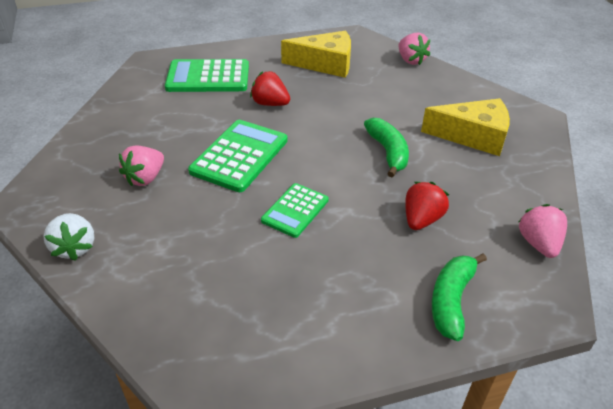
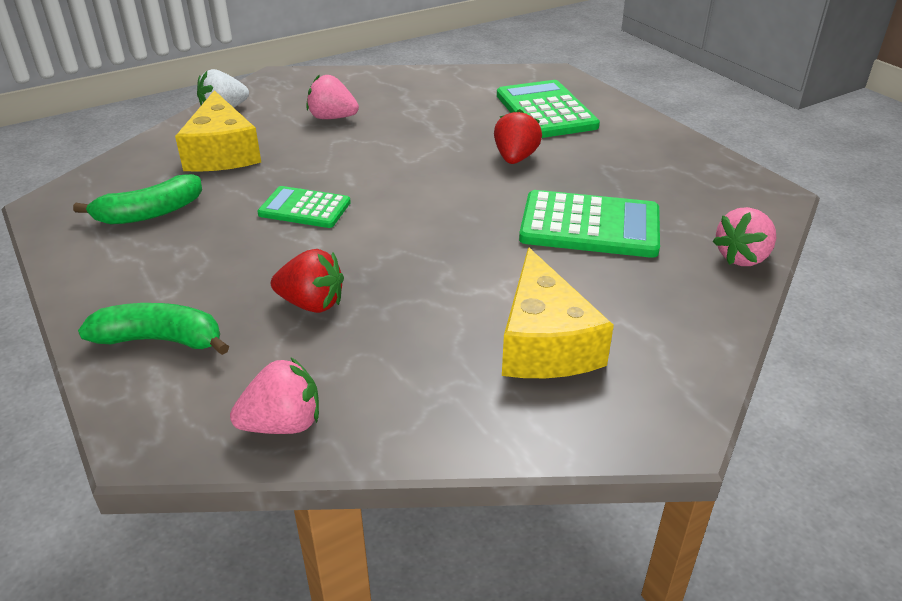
camera: 75 degrees right, 5 degrees down
green calculator [188,120,287,192] -> green calculator moved to [519,190,660,258]
yellow cheese [281,31,351,78] -> yellow cheese moved to [175,90,261,172]
green banana [364,118,409,177] -> green banana moved to [73,174,202,225]

